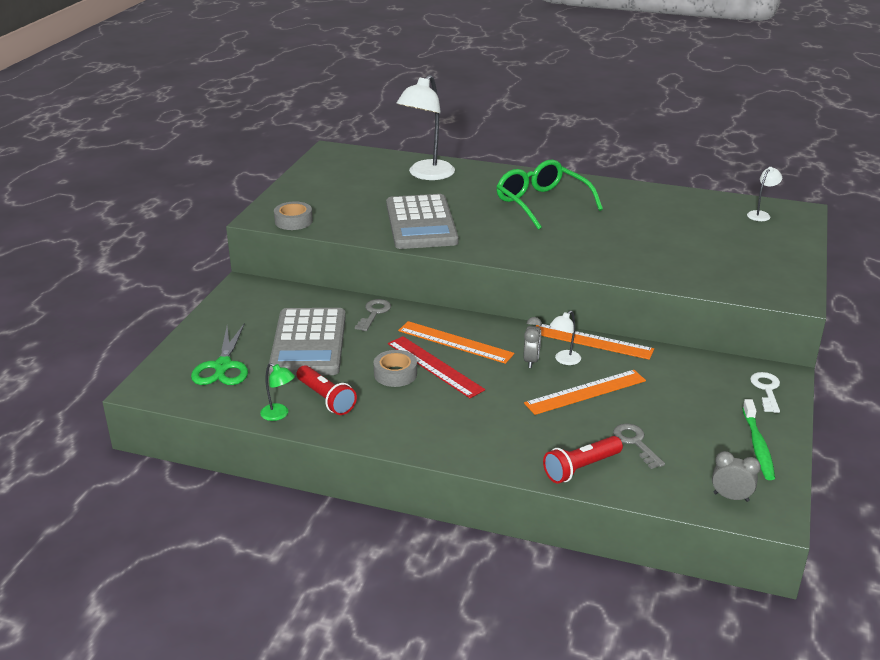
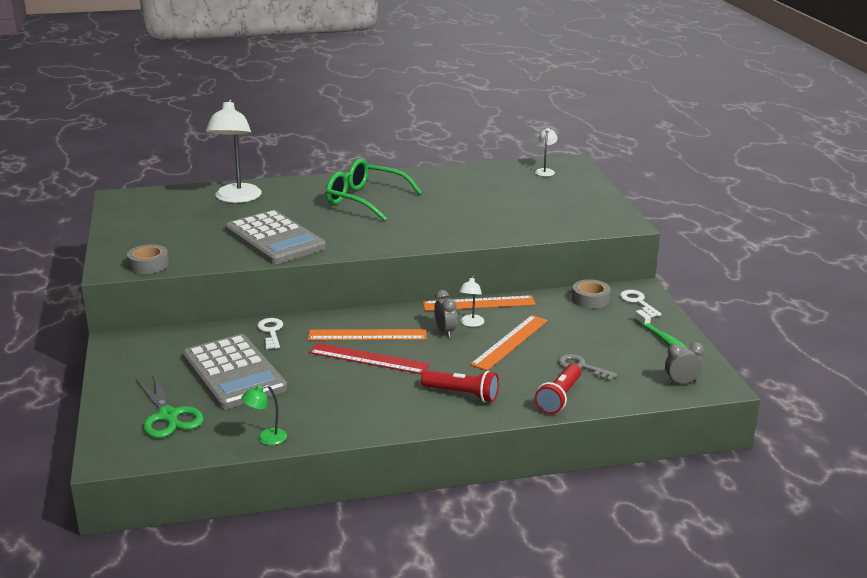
camera: 30 degrees left, 5 degrees down
green lamp [260,363,295,421] -> green lamp turned 150 degrees clockwise [241,385,287,445]
red flashlight [296,365,357,415] -> red flashlight moved to [421,371,499,402]
grey key [355,299,391,331] -> white key [257,318,283,349]
grey tape [373,350,417,387] -> grey tape moved to [572,279,611,309]

